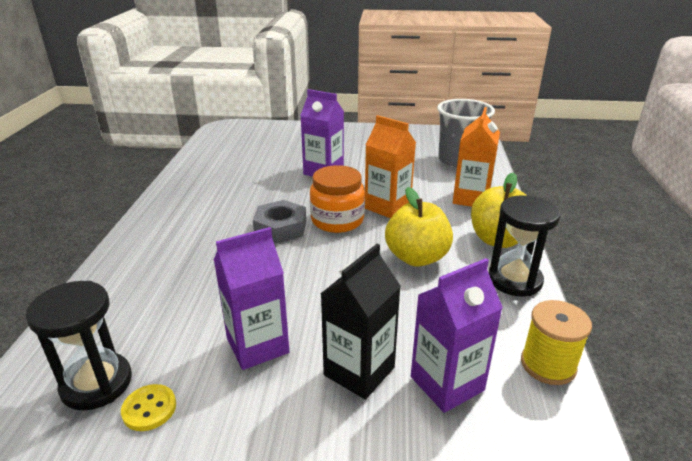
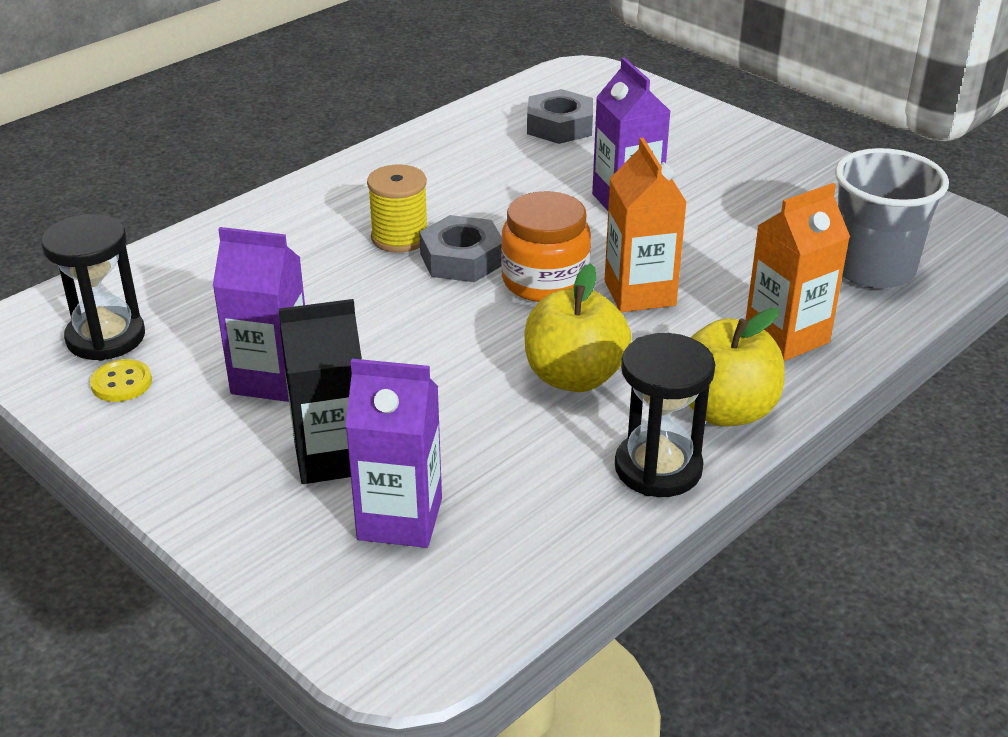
camera: 40 degrees right, 5 degrees up
yellow spool [521,300,592,385] -> yellow spool moved to [367,165,427,252]
none -> grey nut [527,89,593,144]

